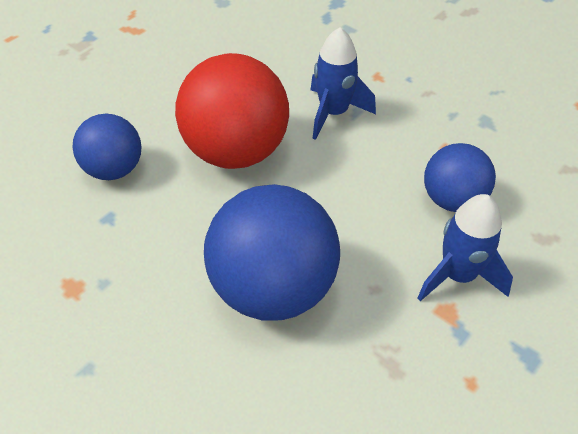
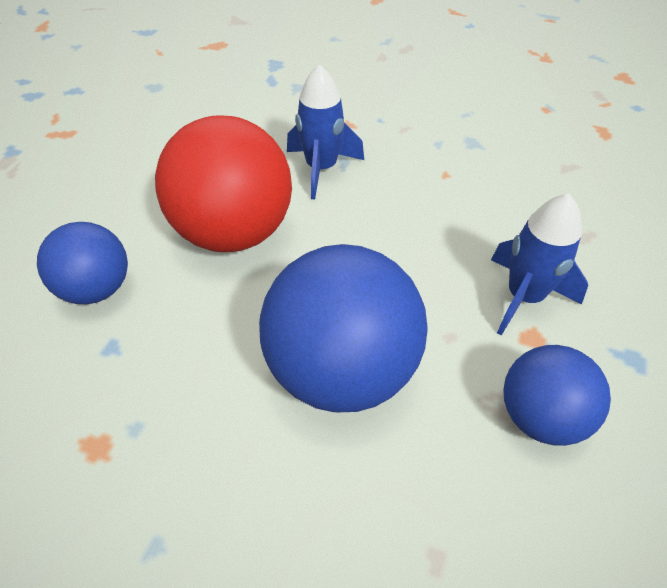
camera: 20 degrees left, 0 degrees up
blue ball [424,143,496,212] -> blue ball moved to [503,345,611,446]

